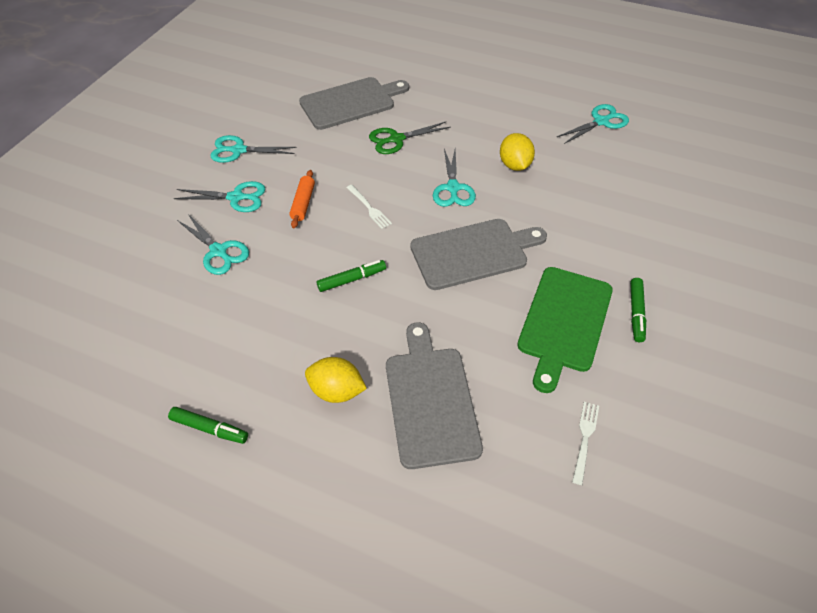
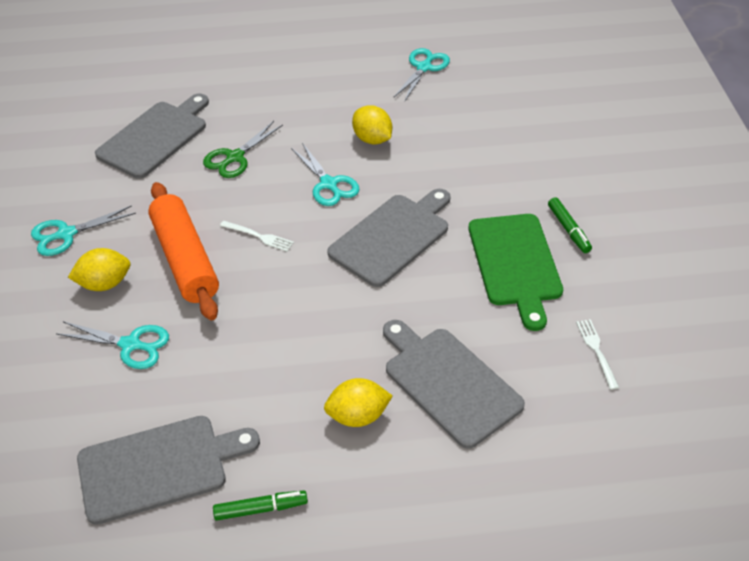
camera: 30 degrees left, 5 degrees down
turquoise scissors [174,181,265,212] -> yellow lemon [68,248,131,291]
orange rolling pin [289,170,315,228] -> orange rolling pin [148,182,219,321], size x2.10
green marker [317,260,386,292] -> none
none -> grey cutting board [77,416,260,525]

